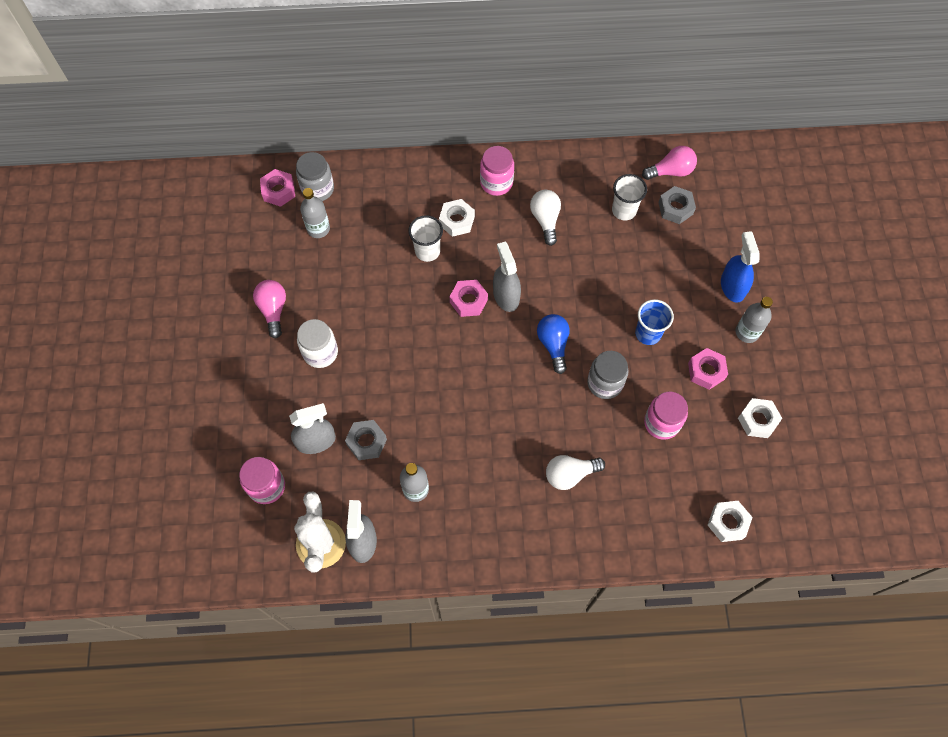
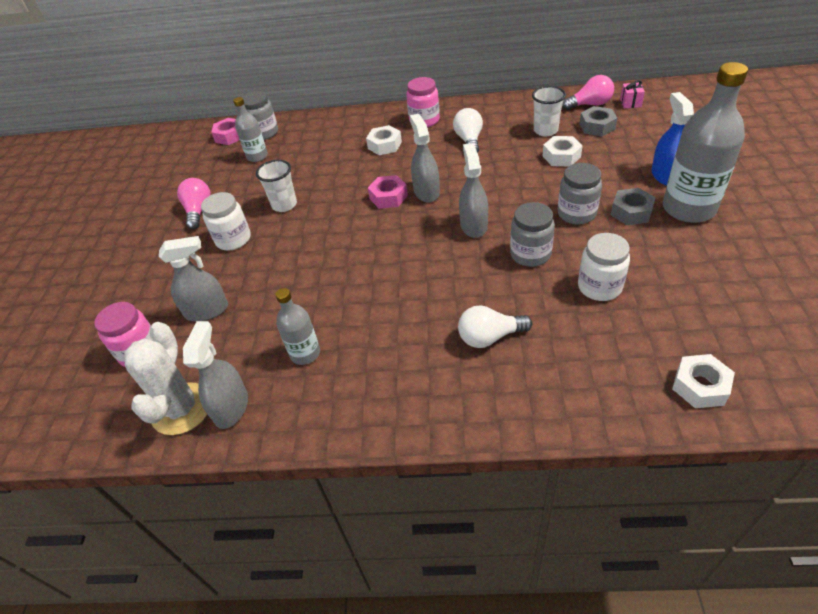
camera: 10 degrees right, 20 degrees down
grey nut [345,420,387,460] -> grey nut moved to [611,188,656,225]
white cup [408,215,443,262] -> white cup moved to [256,160,297,212]
blue light bulb [537,314,570,374] -> grey spray bottle [459,143,488,238]
blue cup [635,299,674,345] -> grey jar [558,163,602,224]
pink jar [644,391,688,440] -> white jar [578,233,630,301]
pink nut [688,348,728,390] -> none
grey bottle [735,297,773,343] -> grey bottle [663,62,748,223], size x1.89
white nut [738,398,782,438] -> white nut moved to [543,136,583,166]
none -> pink gift [620,80,645,108]

